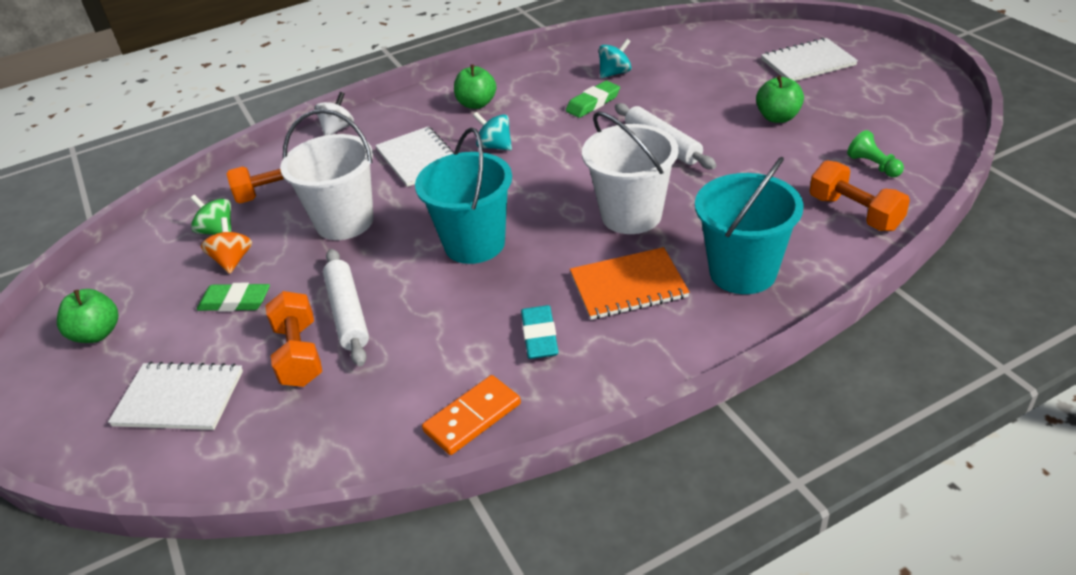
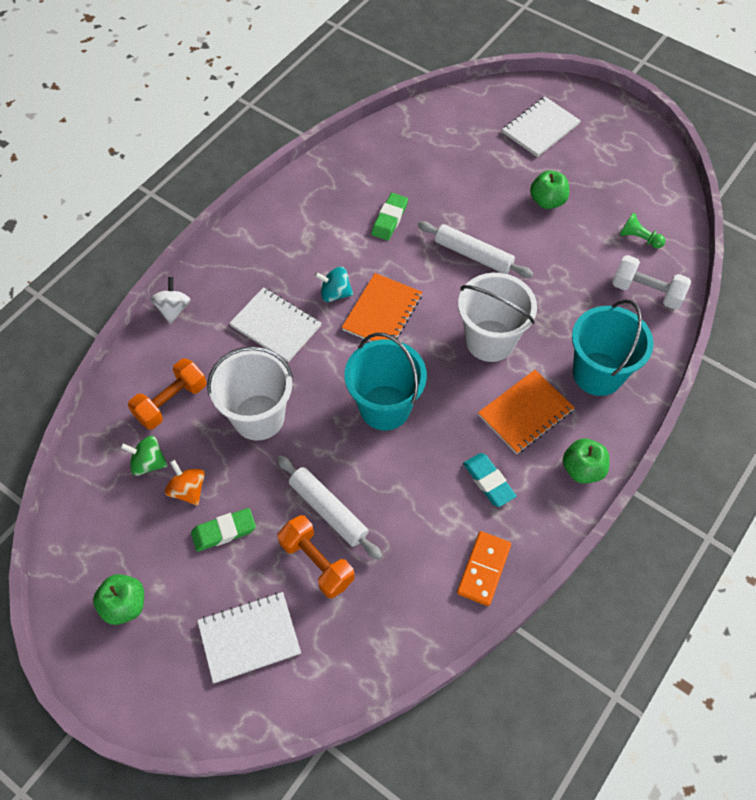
camera: 30 degrees left, 20 degrees up
green apple [454,65,496,109] -> green apple moved to [563,438,610,484]
turquoise spinning top [599,39,632,78] -> none
orange dumbbell [810,161,910,231] -> white dumbbell [612,255,691,310]
none -> orange notebook [342,273,422,342]

